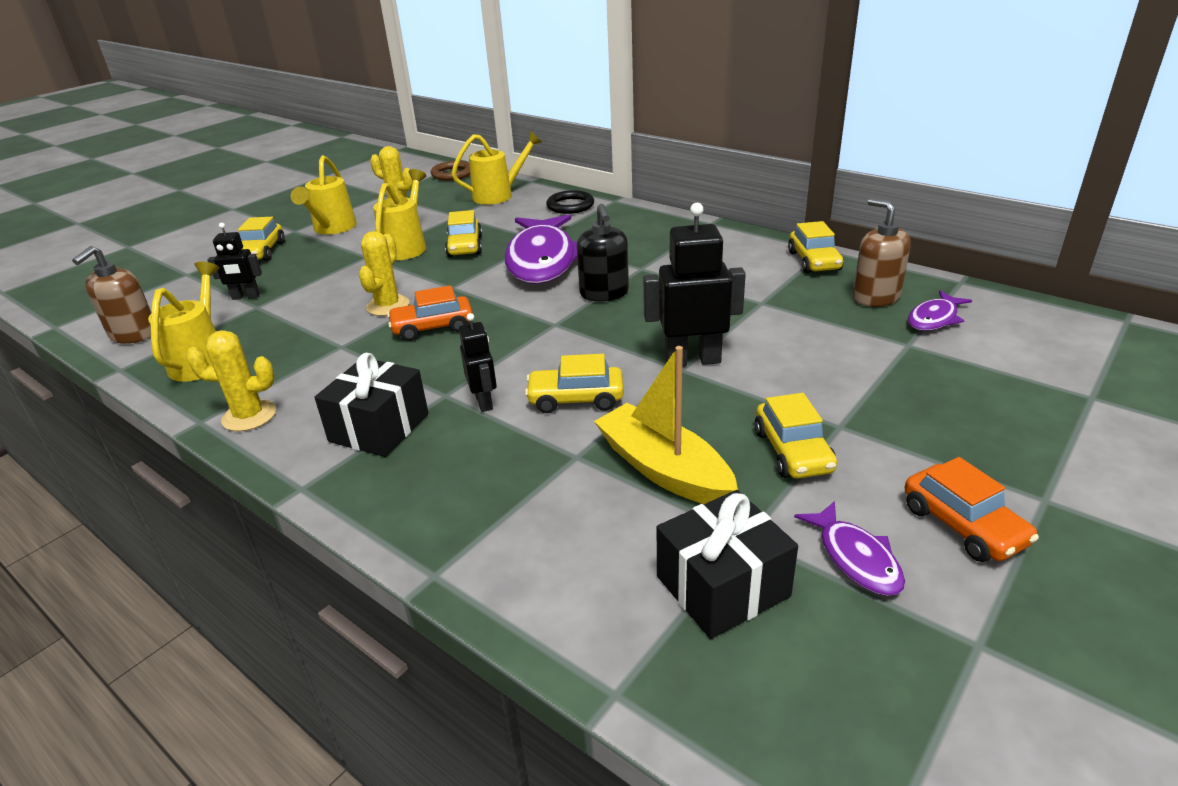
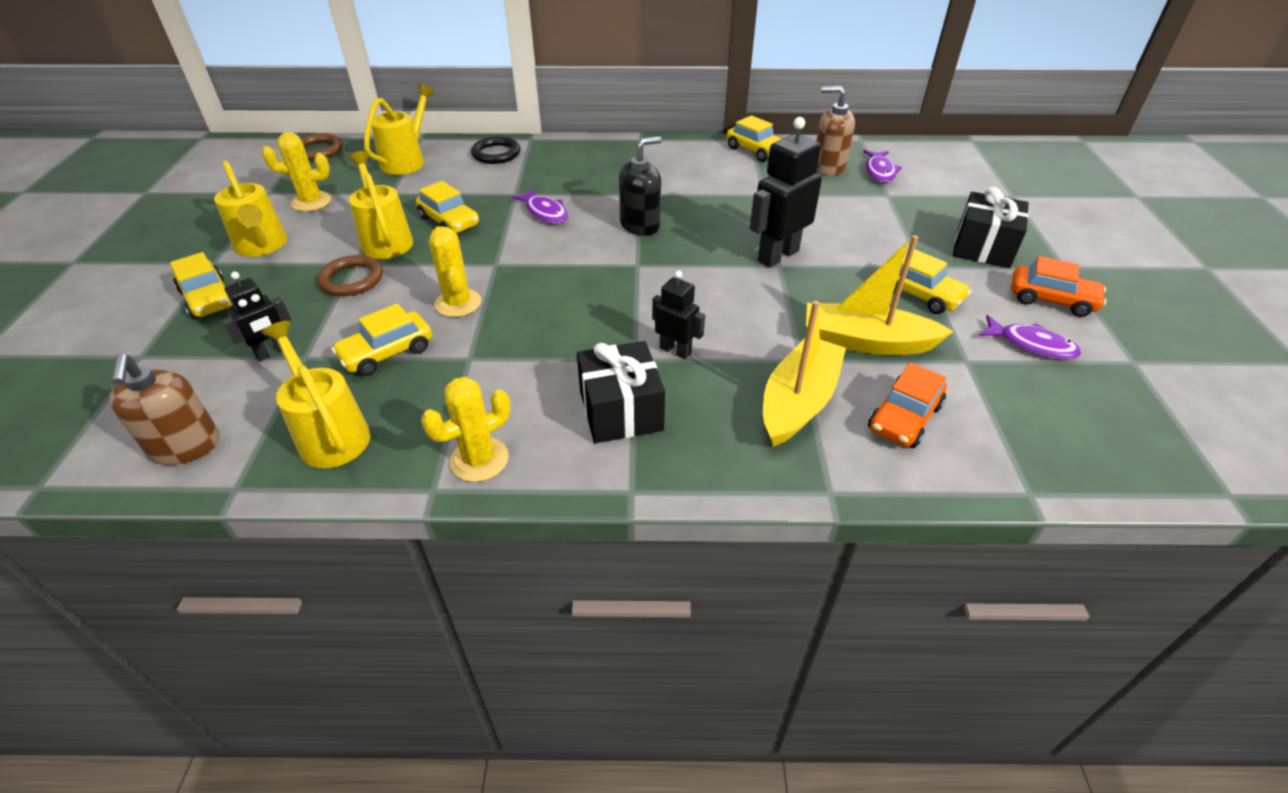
camera: 40 degrees left, 10 degrees up
orange car [387,285,473,341] -> orange car moved to [868,362,947,448]
purple fish [505,214,577,284] -> purple fish [511,188,568,224], size x0.47
yellow car [525,354,624,413] -> yellow car moved to [331,303,432,376]
black soap dispenser [577,204,629,301] -> black soap dispenser turned 75 degrees counterclockwise [619,136,662,236]
black gift [657,490,798,639] -> black gift moved to [953,186,1029,268]
none -> brown ring [317,255,383,296]
none -> yellow boat [763,301,846,447]

